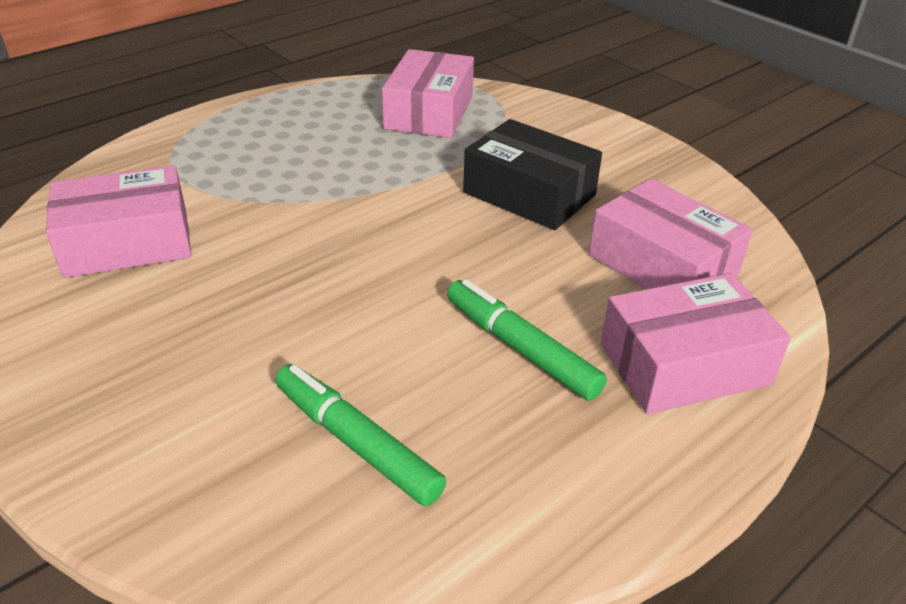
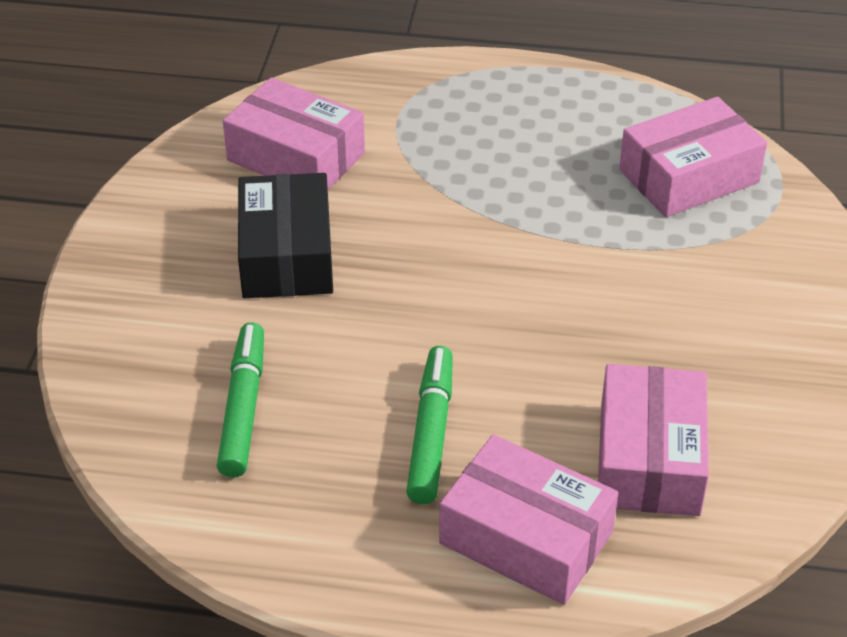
camera: 50 degrees right, 5 degrees up
black box [463,119,602,230] -> black box moved to [238,173,333,298]

